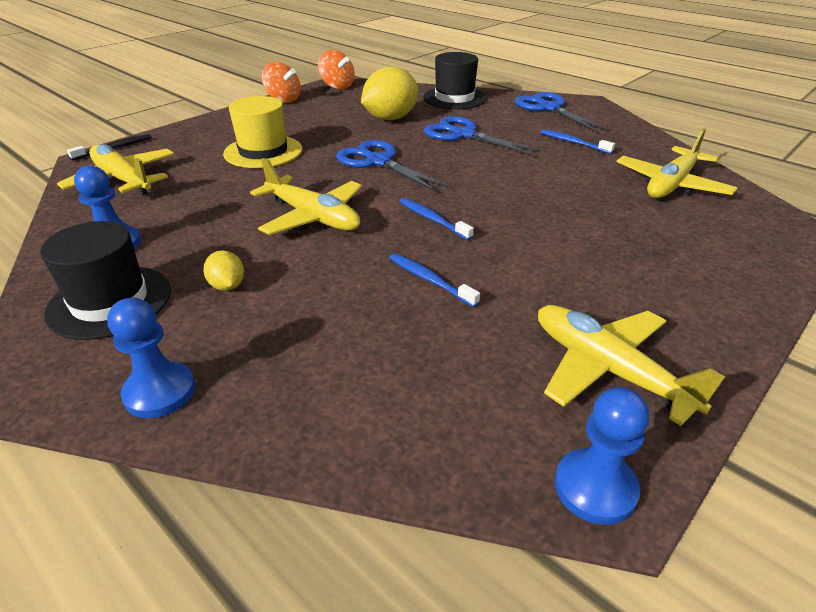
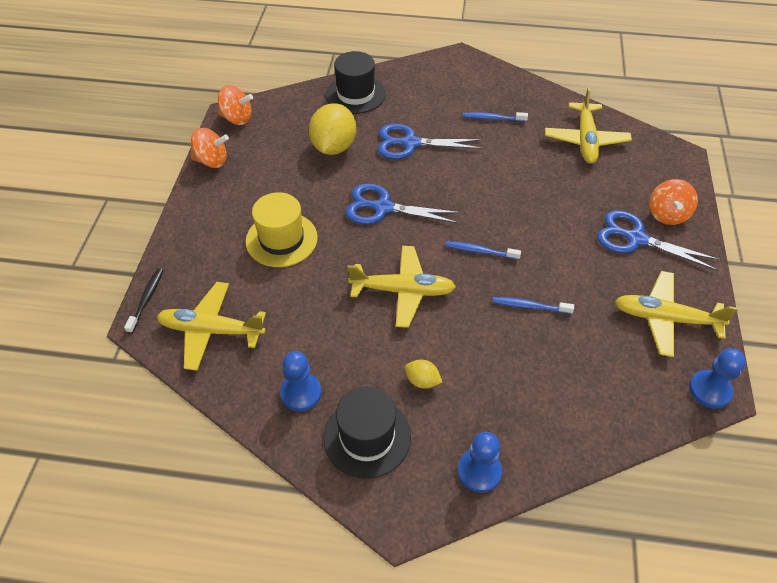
camera: 35 degrees left, 15 degrees up
blue scissors [515,92,609,132] -> blue scissors moved to [597,210,720,271]
none -> orange spinning top [650,179,698,225]

